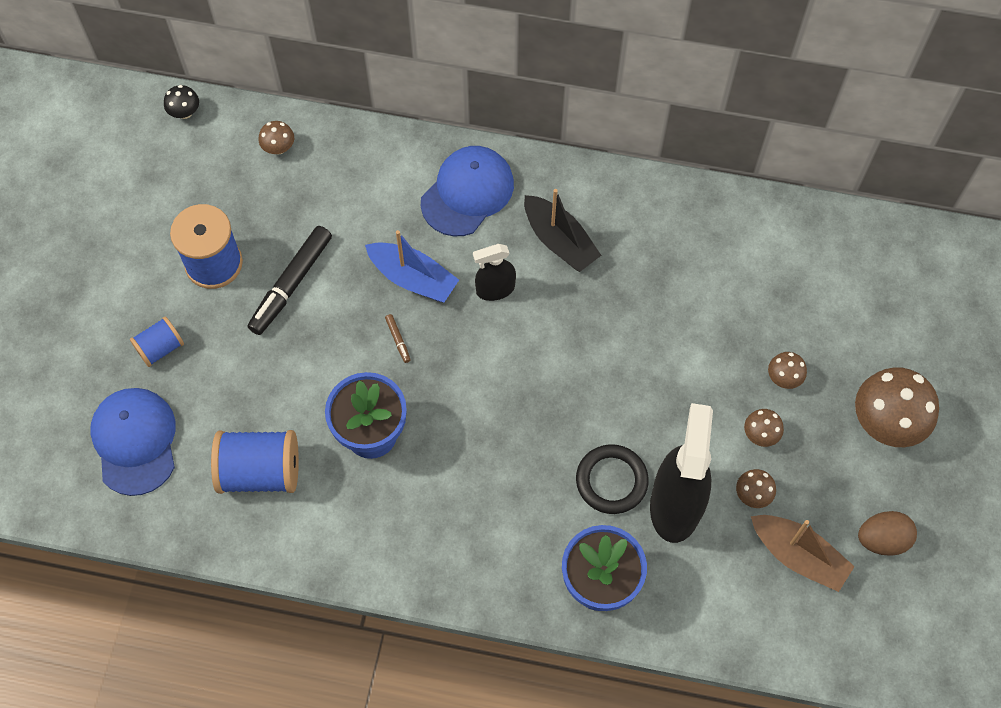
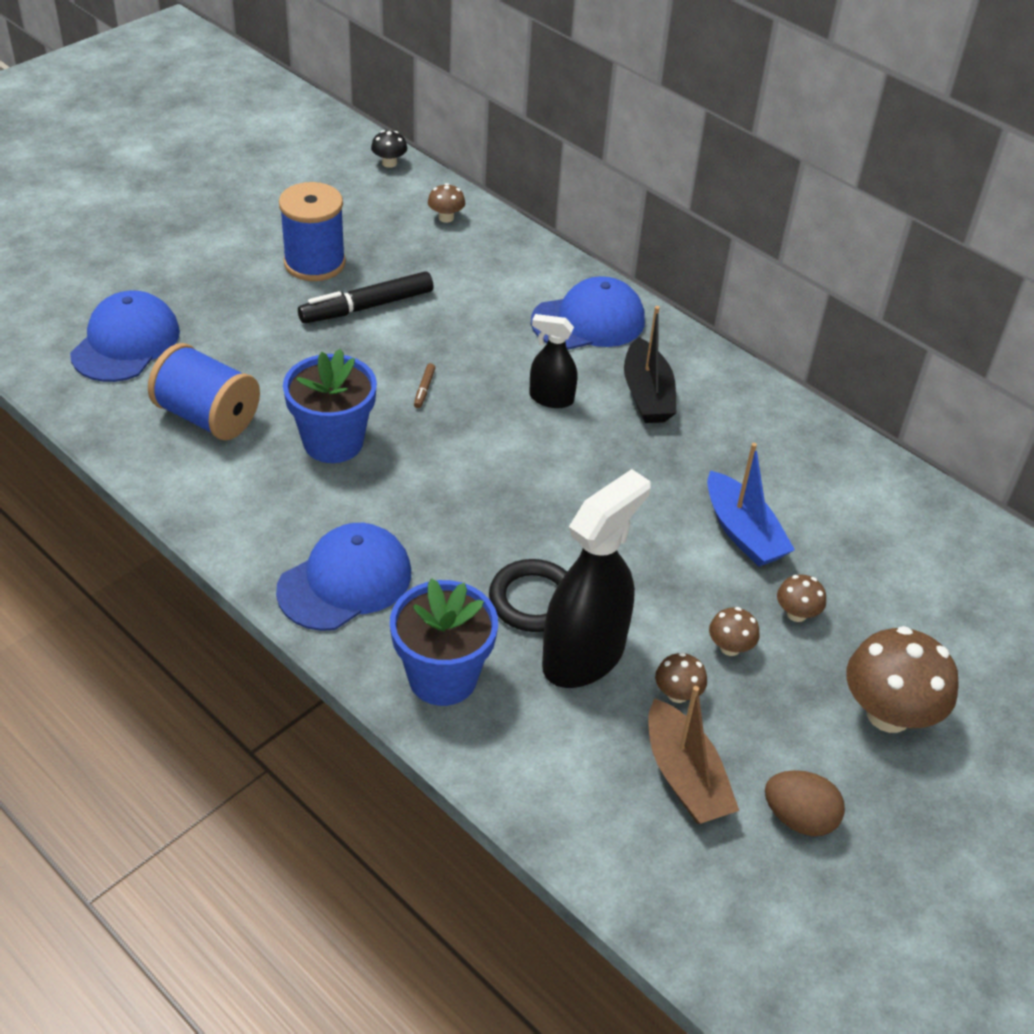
camera: 30 degrees right, 20 degrees down
blue spool [130,316,184,367] -> none
blue boat [365,230,459,303] -> blue boat moved to [707,443,795,567]
none -> blue cap [276,523,411,631]

